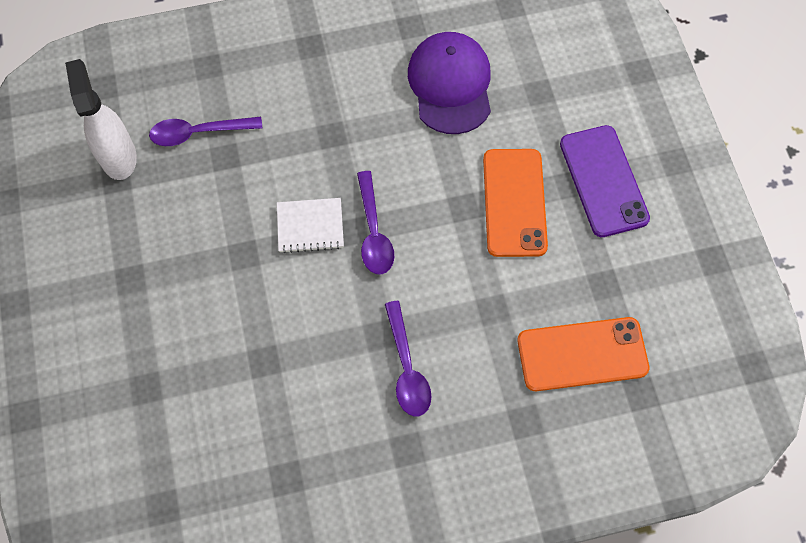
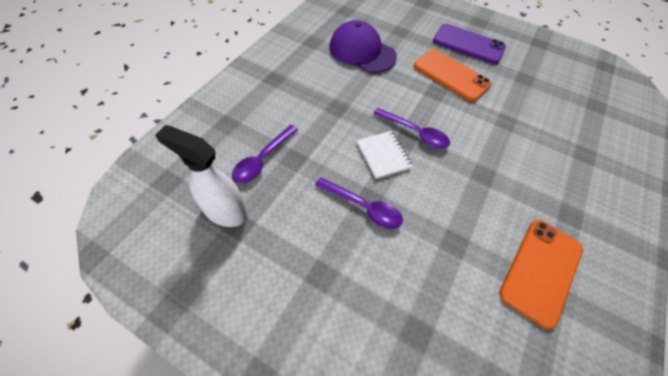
camera: 50 degrees left, 10 degrees down
white notebook [277,198,344,253] -> white notebook turned 60 degrees counterclockwise [357,131,413,179]
purple spoon [385,301,432,416] -> purple spoon moved to [315,177,403,229]
orange phone [517,317,650,391] -> orange phone moved to [499,220,583,329]

